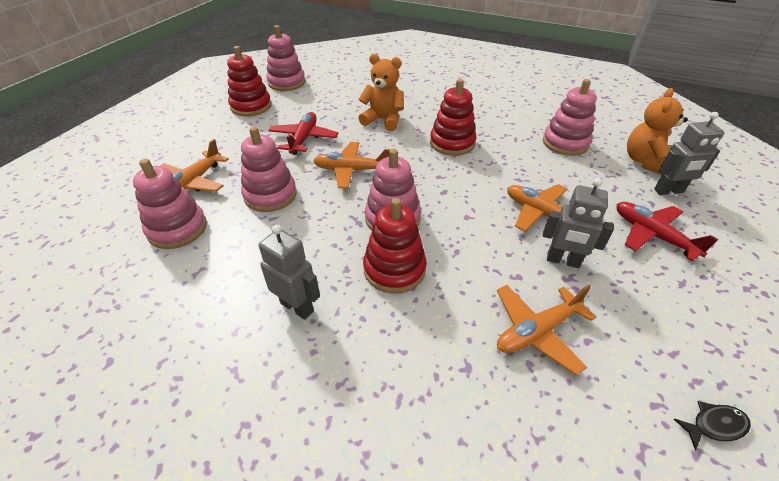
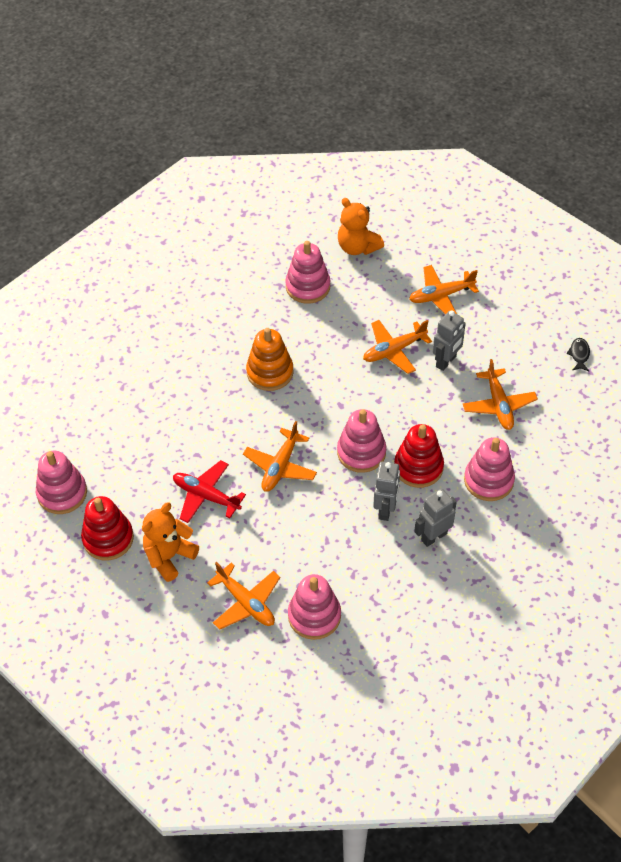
camera: 70 degrees left, 10 degrees up
pink stacking toy [241,127,297,212] -> pink stacking toy moved to [464,437,515,501]
orange teddy bear [359,54,404,131] -> orange teddy bear moved to [142,502,199,582]
red stacking toy [430,79,476,156] -> orange stacking toy [246,328,294,391]
red plane [616,202,719,262] -> orange plane [409,265,479,314]
grey robot [654,112,724,195] -> grey robot moved to [373,462,400,521]

